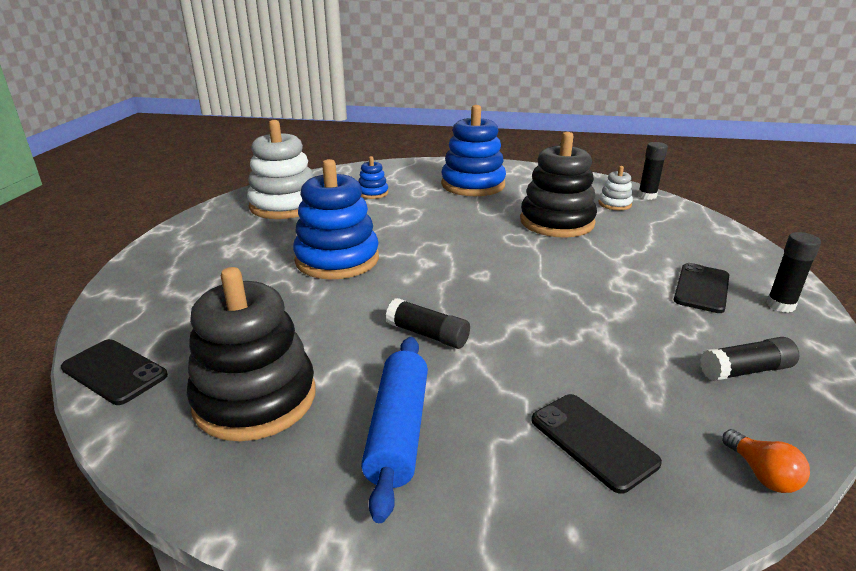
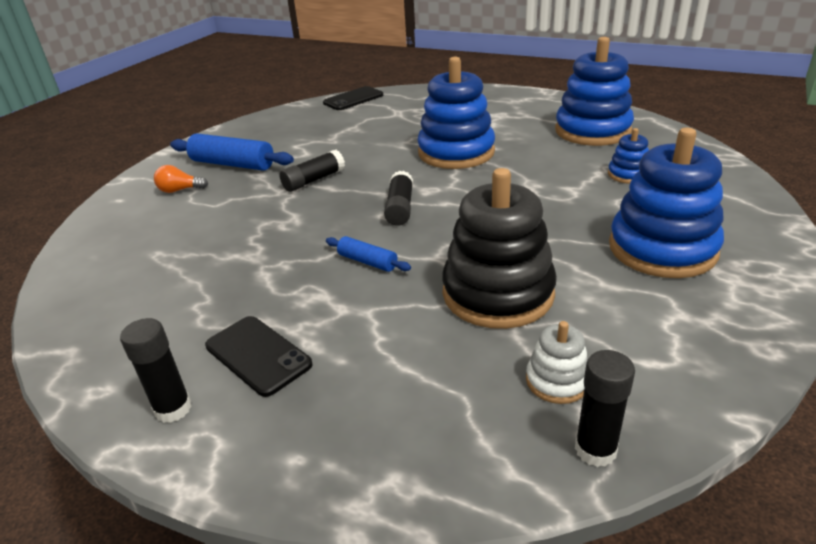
camera: 110 degrees right, 5 degrees up
black stacking toy [187,267,316,441] -> none
white stacking toy [247,120,314,219] -> blue stacking toy [555,37,634,146]
black phone [531,394,662,494] -> none
black glue stick [700,337,800,381] -> black glue stick moved to [384,171,413,226]
orange light bulb [722,429,810,493] -> orange light bulb moved to [154,165,208,193]
none -> blue rolling pin [326,236,411,272]

